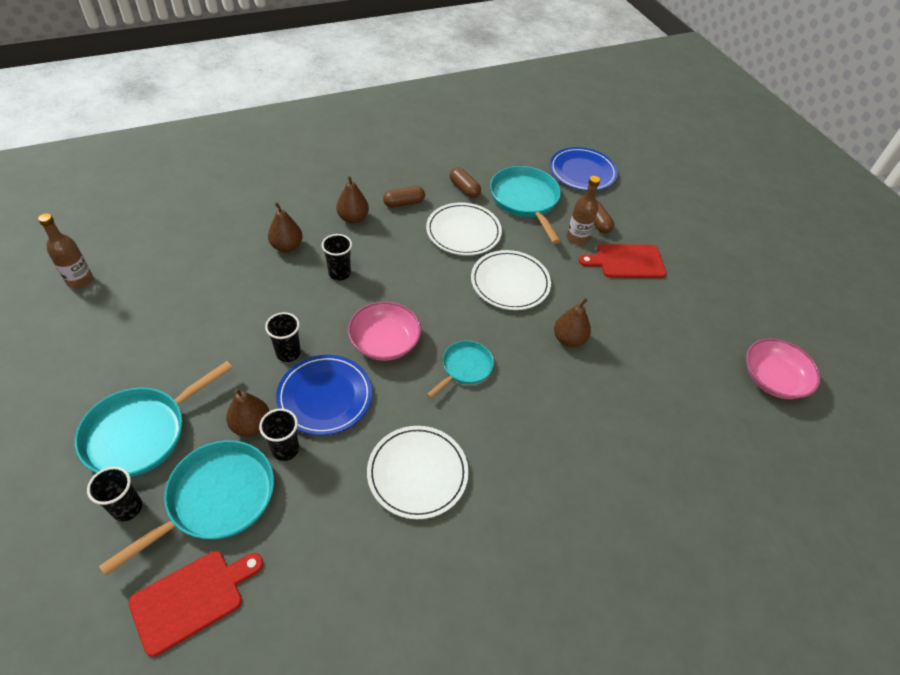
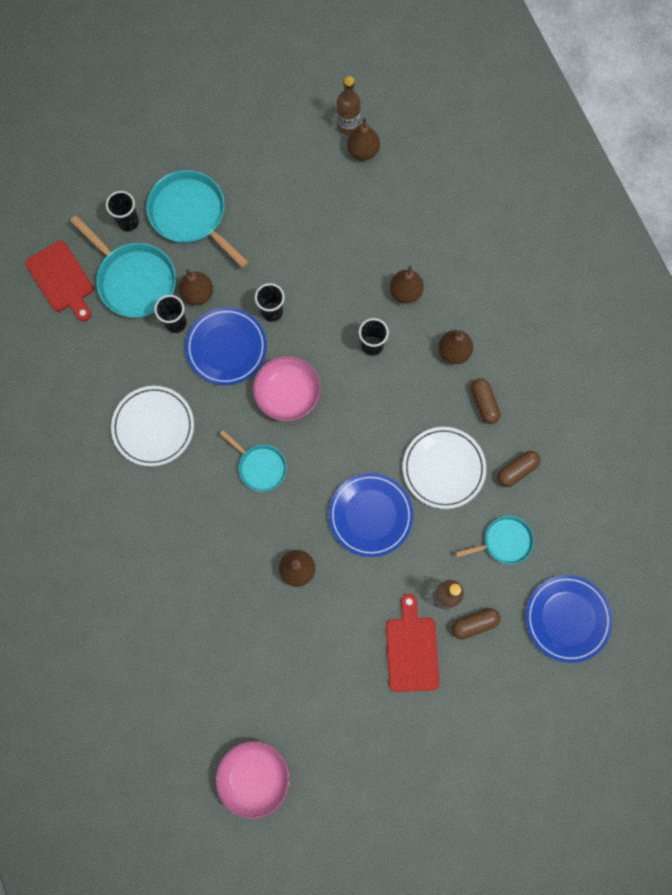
camera: 95 degrees right, 25 degrees up
white plate [471,250,551,310] -> blue plate [329,473,413,557]
turquoise pan [490,166,561,244] -> turquoise pan [455,516,534,564], size x0.58
none -> brown pear [347,118,380,160]

